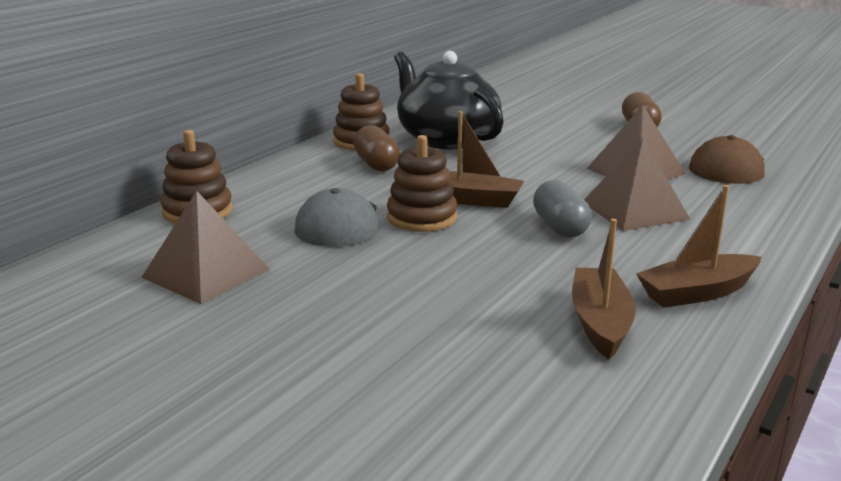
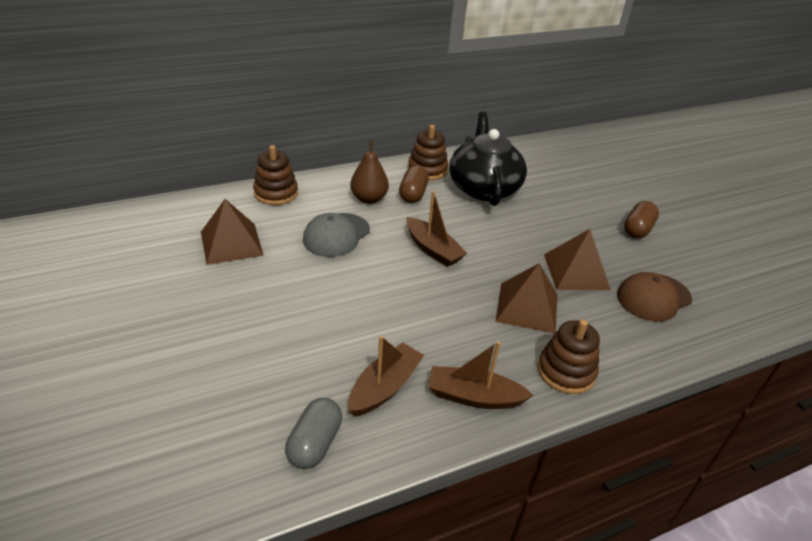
camera: 30 degrees right, 15 degrees up
brown stacking toy [387,135,457,232] -> brown stacking toy moved to [538,319,600,394]
grey capsule [533,180,592,238] -> grey capsule moved to [285,398,342,469]
none -> brown pear [350,140,389,204]

